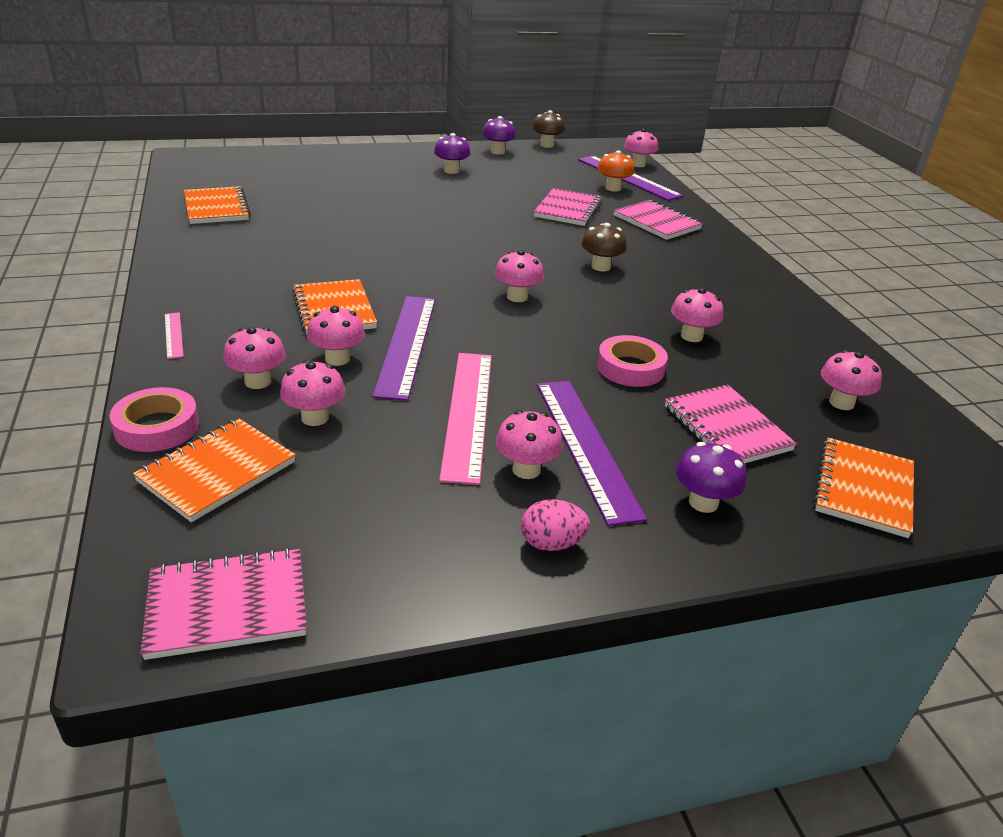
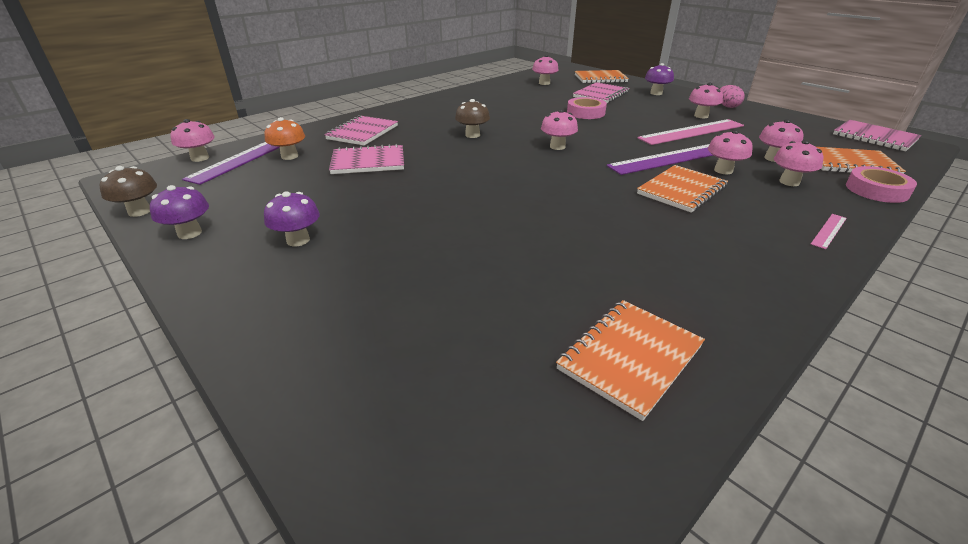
camera: 115 degrees left, 0 degrees up
purple ruler [537,381,647,526] -> none
pink mushroom [671,288,723,342] -> none

